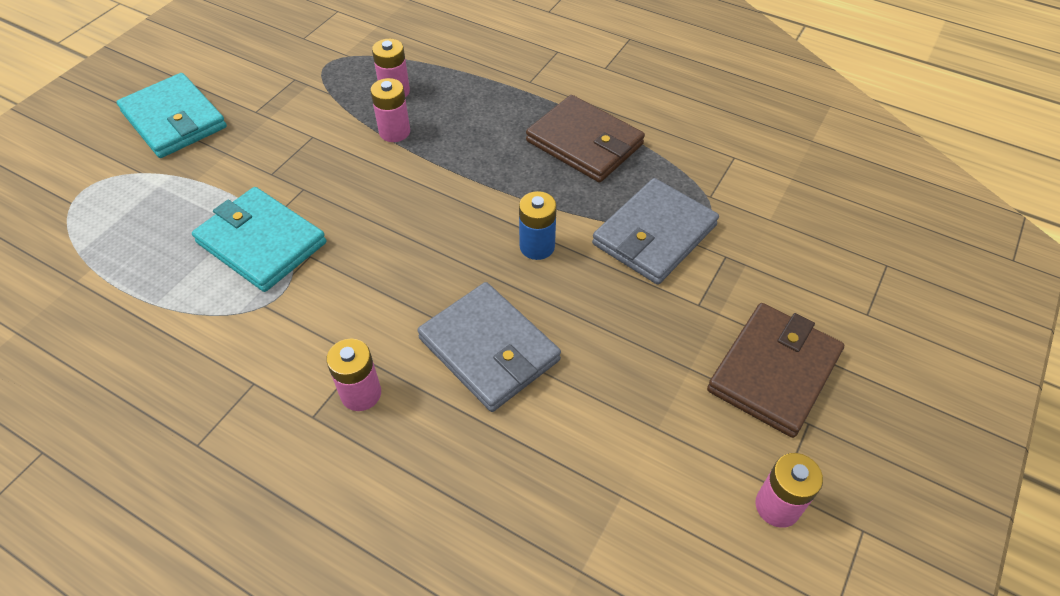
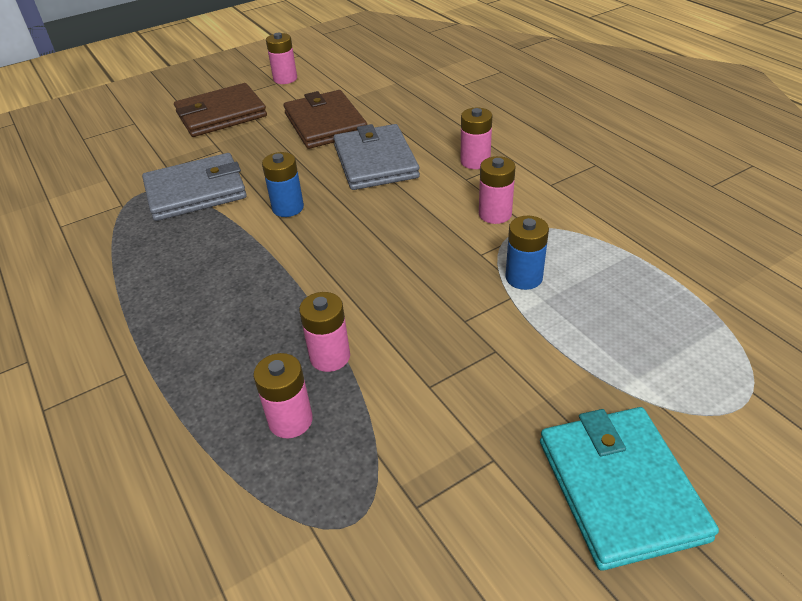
camera: 150 degrees left, 10 degrees down
turquoise wallet [192,187,326,292] -> blue battery [505,216,549,290]
brown wallet [526,95,645,182] -> brown wallet moved to [284,90,367,149]
none -> pink battery [479,156,516,224]

